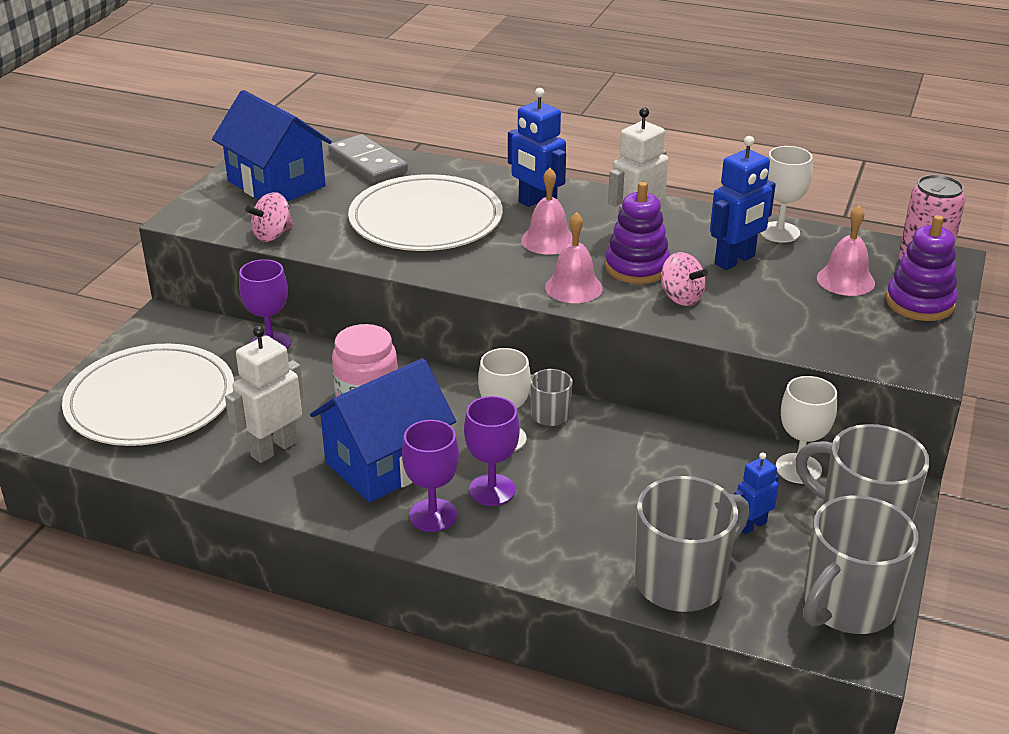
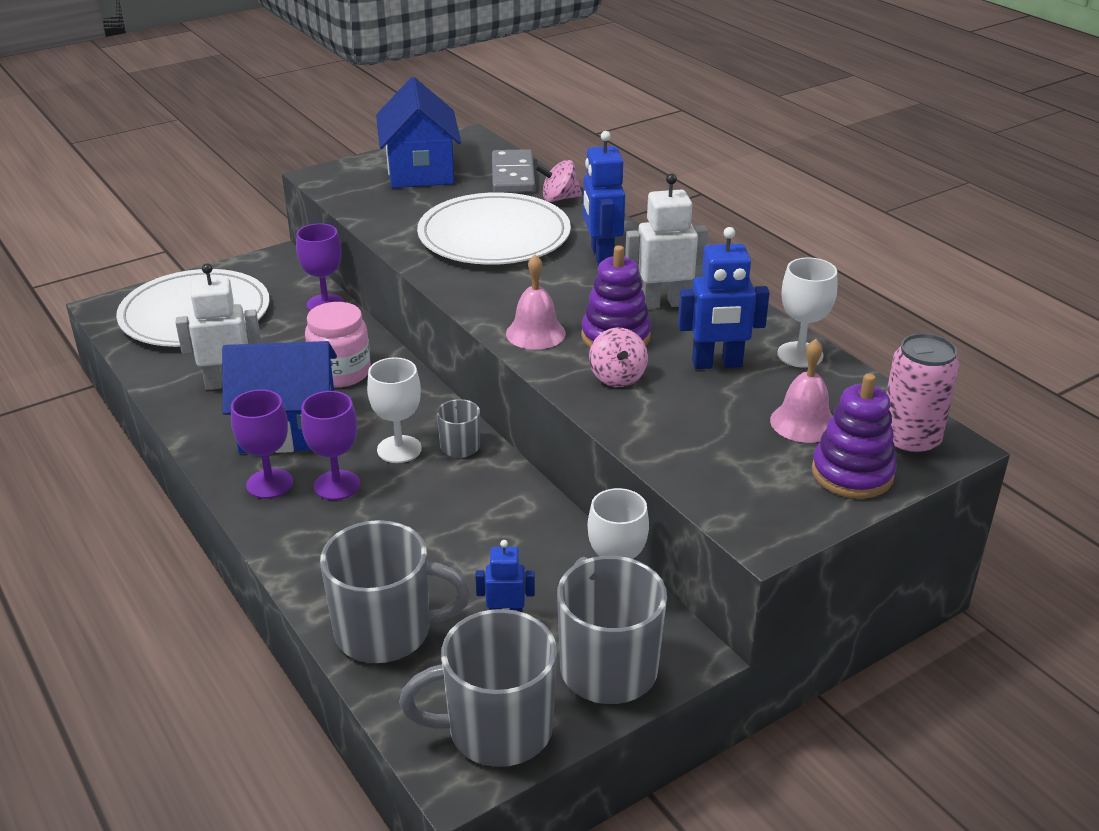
camera: 35 degrees right, 0 degrees up
pink spinning top [245,192,293,242] -> pink spinning top moved to [535,160,582,202]
pink bell [521,168,573,255] -> none

